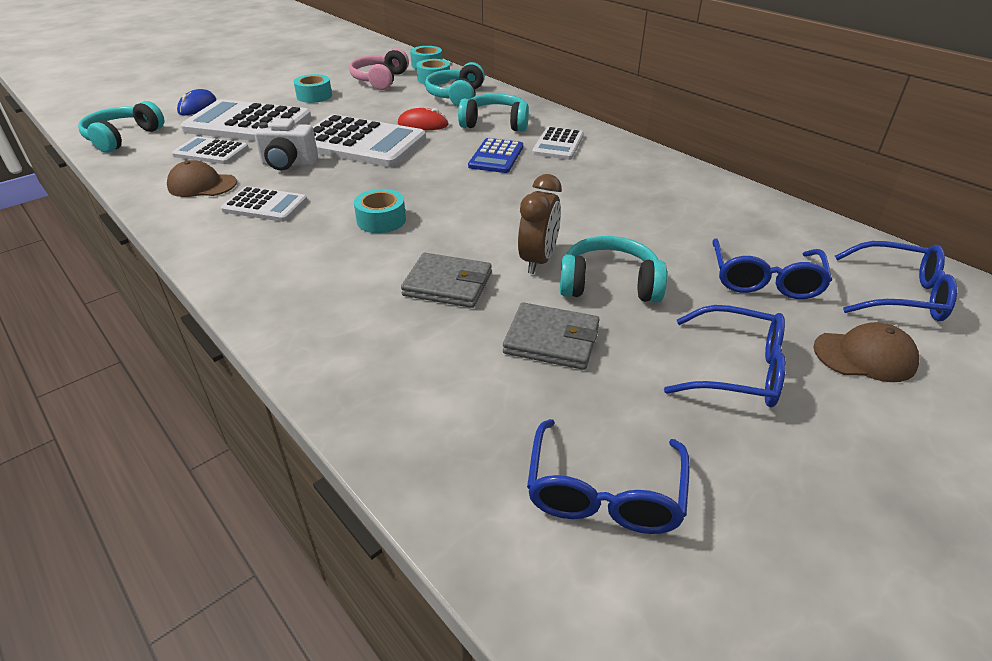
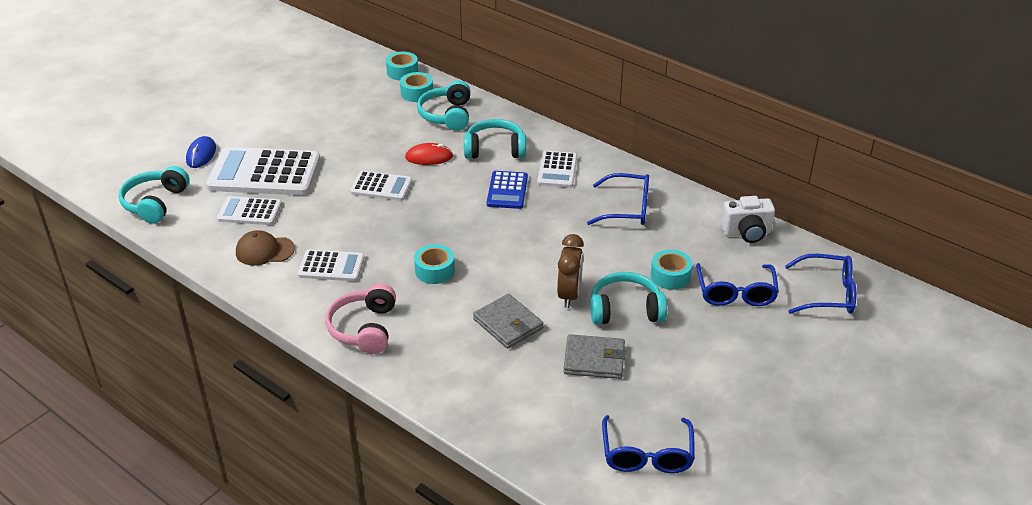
camera: 10 degrees left, 0 degrees up
white camera [254,118,318,170] -> white camera moved to [721,196,775,243]
turquoise tape [294,74,332,103] -> turquoise tape moved to [651,250,692,290]
white calculator [313,114,426,167] -> white calculator [350,171,412,201], size x0.54
pink headphones [349,48,409,90] -> pink headphones moved to [325,283,396,354]
grey wallet [401,253,492,308] -> grey wallet turned 45 degrees clockwise [473,294,543,349]
blue glasses [664,305,786,407] -> blue glasses moved to [587,173,649,225]
brown cap [813,322,919,382] -> none

